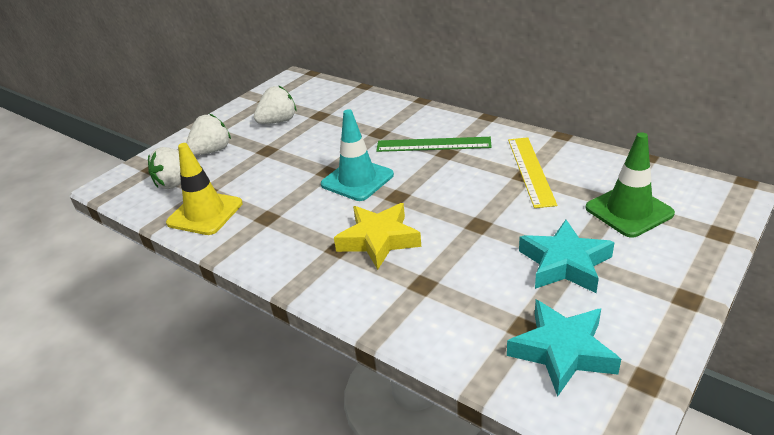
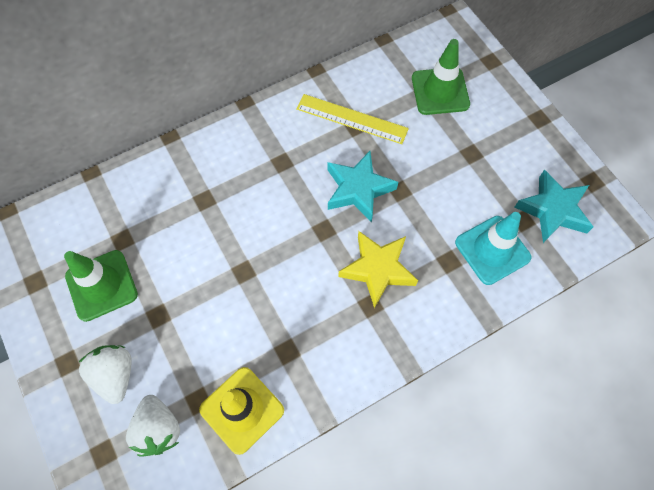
camera: 70 degrees left, 30 degrees up
white strawberry [254,85,296,124] -> green traffic cone [64,250,138,322]
turquoise traffic cone [321,109,394,201] -> turquoise traffic cone moved to [455,212,532,285]
green ruler [376,137,492,152] -> none
turquoise star [519,220,615,293] -> turquoise star moved to [328,151,398,223]

